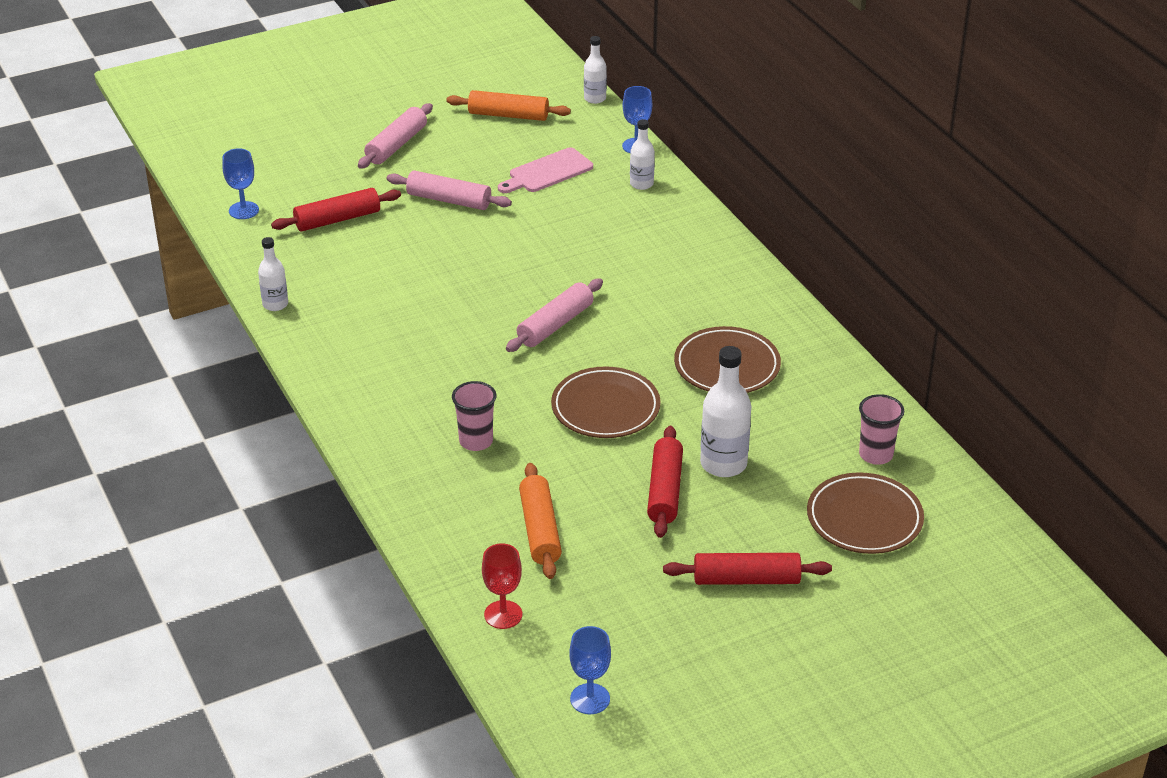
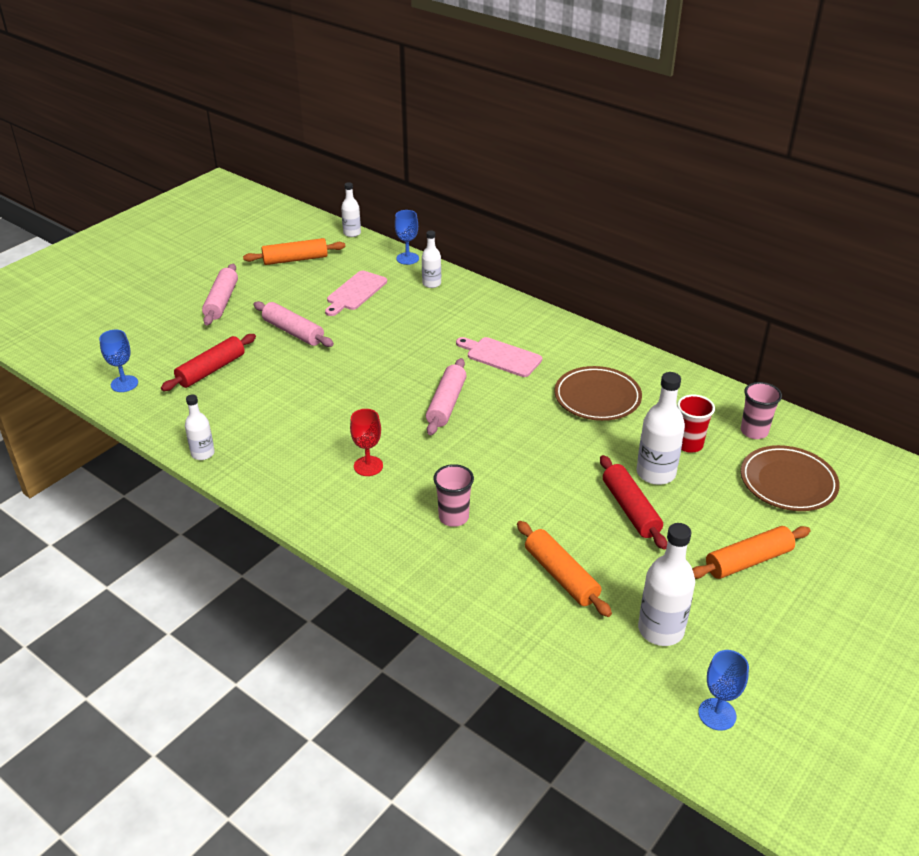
camera: 25 degrees left, 0 degrees up
pink rolling pin [387,170,512,210] -> pink rolling pin turned 45 degrees clockwise [253,301,334,347]
red goblet [482,543,522,629] -> red goblet moved to [350,409,383,476]
brown plate [551,367,661,438] -> none
red rolling pin [663,553,832,585] -> orange rolling pin [692,526,810,579]
none -> pink cutting board [456,337,542,377]
none -> white bottle [638,523,695,646]
none -> red cup [677,395,715,453]

